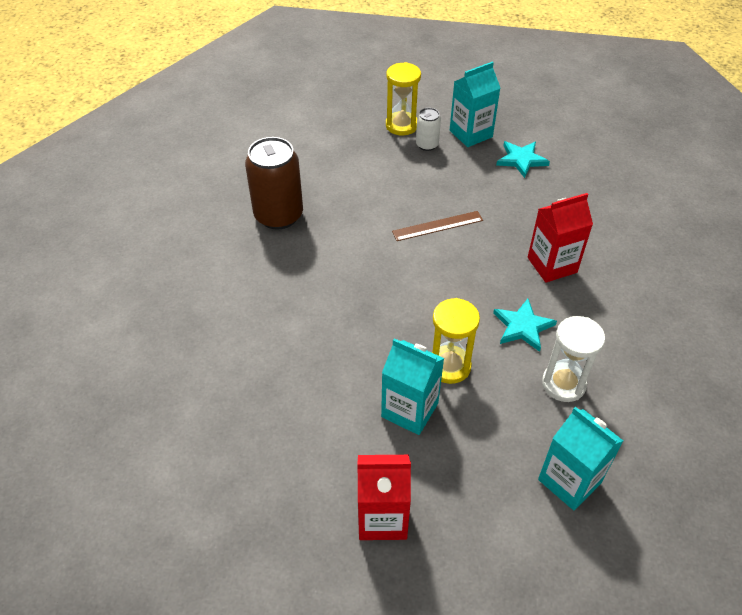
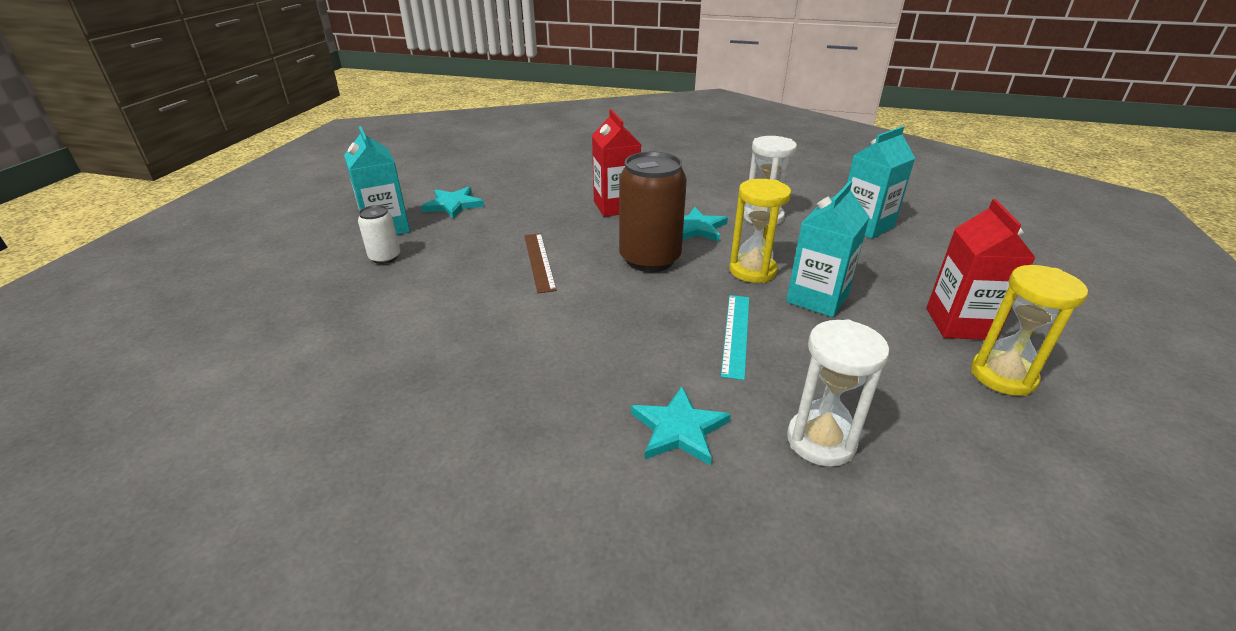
camera: 85 degrees left, 15 degrees down
brown can [245,137,303,229] -> brown can moved to [619,152,687,272]
yellow hourglass [386,62,421,135] -> yellow hourglass moved to [971,265,1088,396]
none -> turquoise star [631,386,731,466]
none -> turquoise ruler [721,295,749,380]
none -> white hourglass [787,319,889,467]

